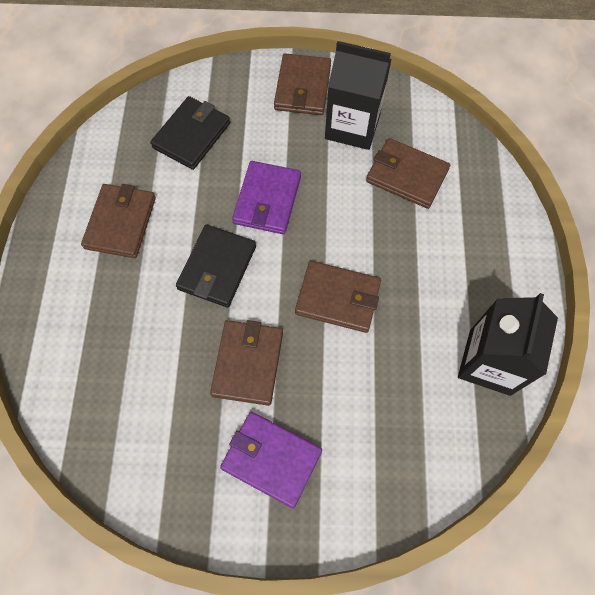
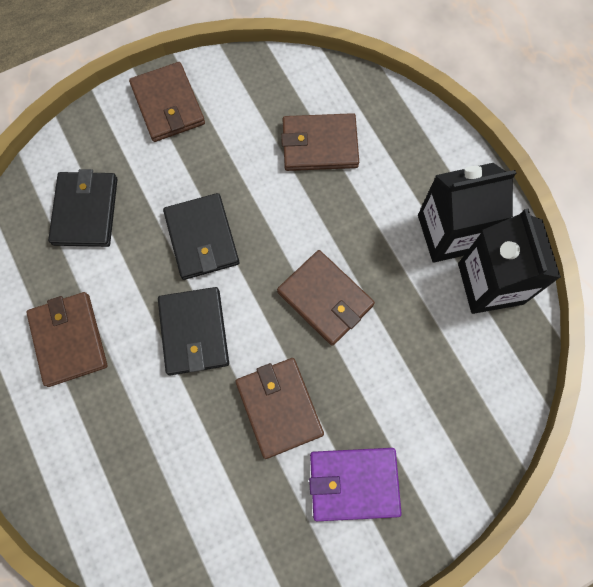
camera: 30 degrees left, 5 degrees up
purple wallet [232,161,301,234] -> black wallet [163,193,239,280]
brown wallet [295,261,381,333] -> brown wallet turned 60 degrees clockwise [277,250,375,346]
black carton [325,41,392,150] -> black carton moved to [418,163,516,263]

